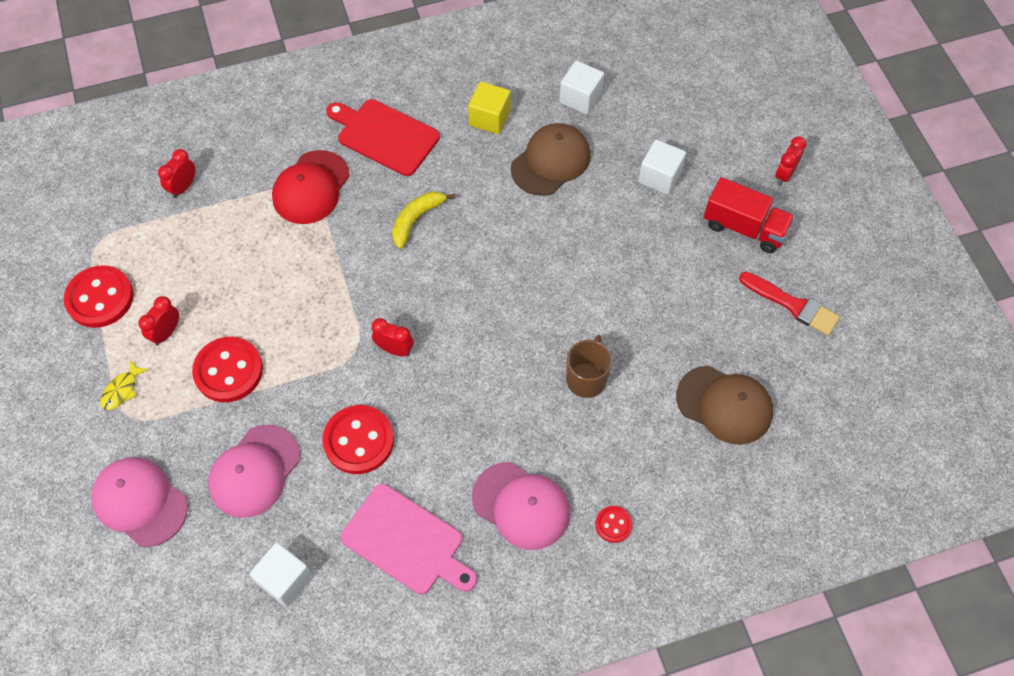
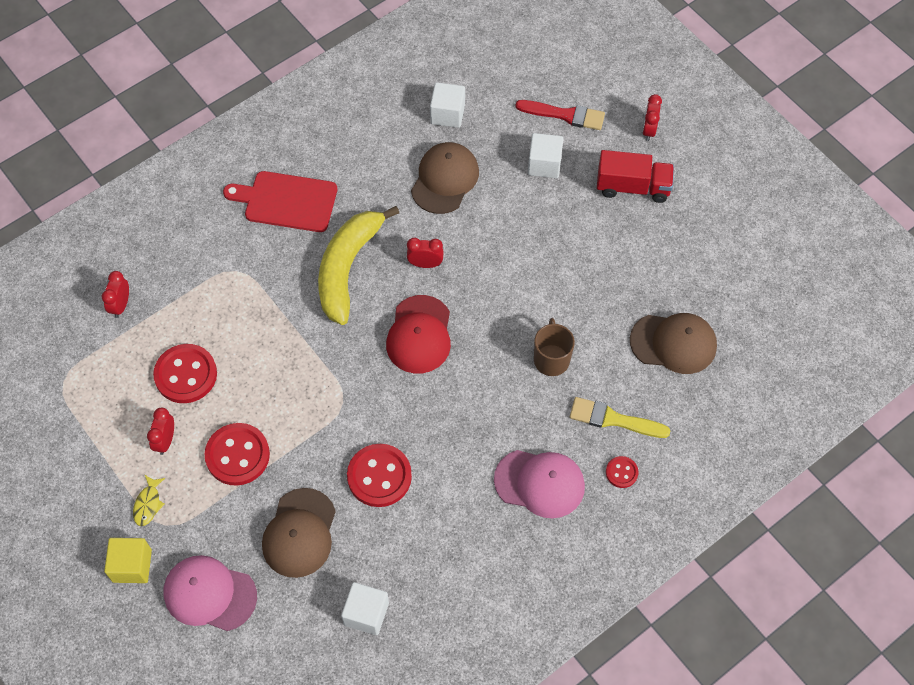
camera: 20 degrees left, 0 degrees up
red button [64,265,134,328] -> red button moved to [153,344,217,403]
pink cap [208,424,300,518] -> brown cap [262,488,336,578]
red cap [272,150,350,224] -> red cap moved to [386,295,451,374]
pink cutting board [340,484,477,594] -> none
red clock [372,318,414,356] -> red clock moved to [407,238,444,268]
yellow banana [392,192,456,249] -> yellow banana [318,206,399,325], size x1.84
yellow cube [468,81,511,134] -> yellow cube moved to [104,538,152,583]
red brush [739,272,840,336] -> red brush moved to [515,100,605,130]
none -> yellow brush [570,397,671,438]

